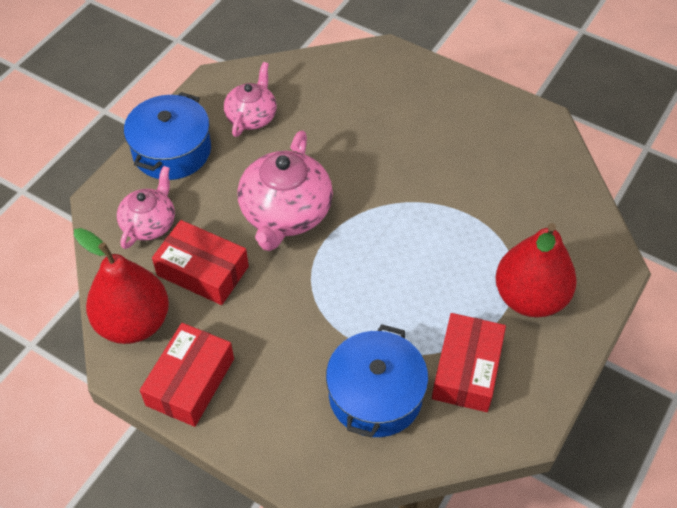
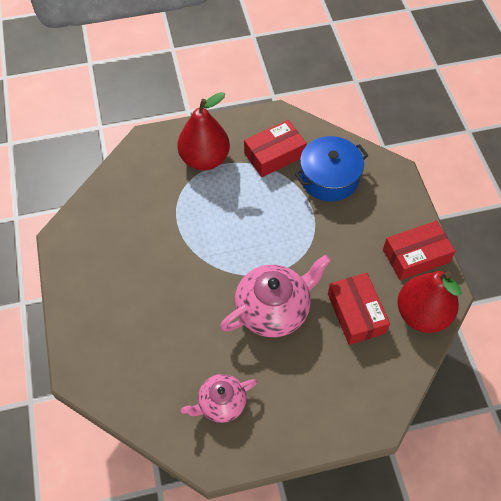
camera: 135 degrees left, 5 degrees up
pink teapot [117,166,175,249] -> none
blue pot [124,92,211,180] -> none

